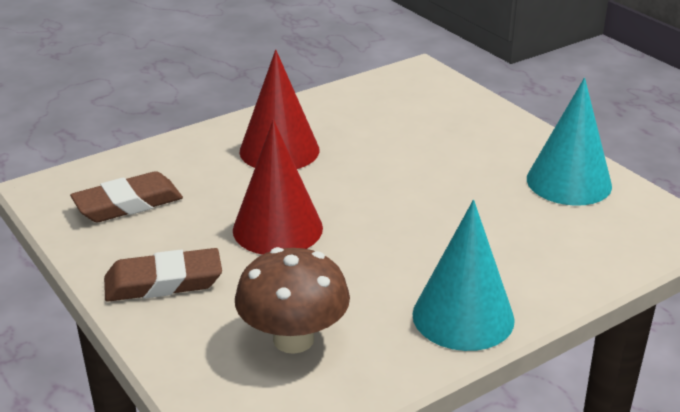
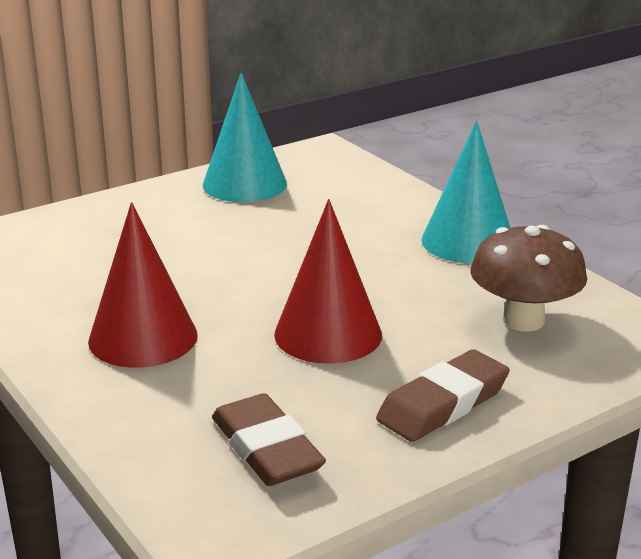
camera: 90 degrees left, 5 degrees down
brown eraser [104,248,222,302] -> brown eraser turned 60 degrees clockwise [376,349,510,442]

